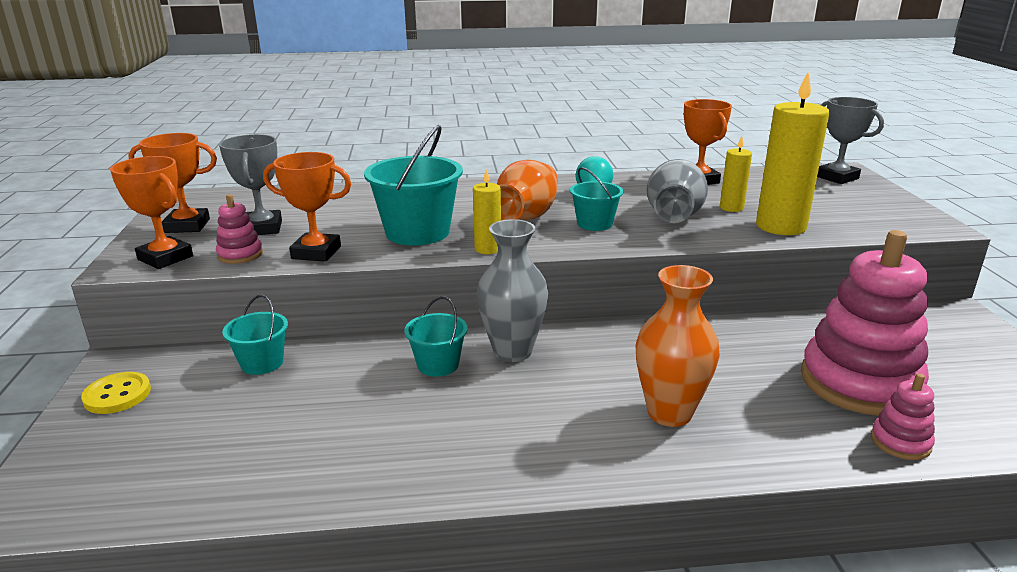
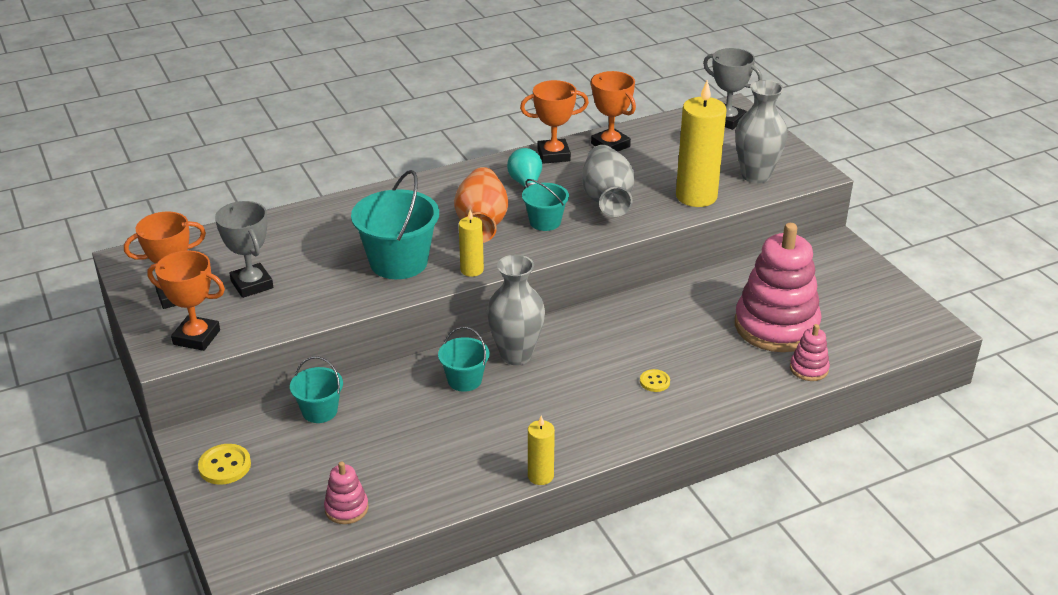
camera: 20 degrees left, 10 degrees up
pink stacking toy [216,194,263,264] -> pink stacking toy moved to [324,461,369,524]
orange trophy [263,152,351,262] -> orange trophy moved to [520,80,589,164]
orange vase [636,265,720,427] -> yellow button [640,369,670,392]
yellow candle [720,136,752,212] -> yellow candle moved to [528,416,555,485]
none -> grey vase [735,80,788,183]

